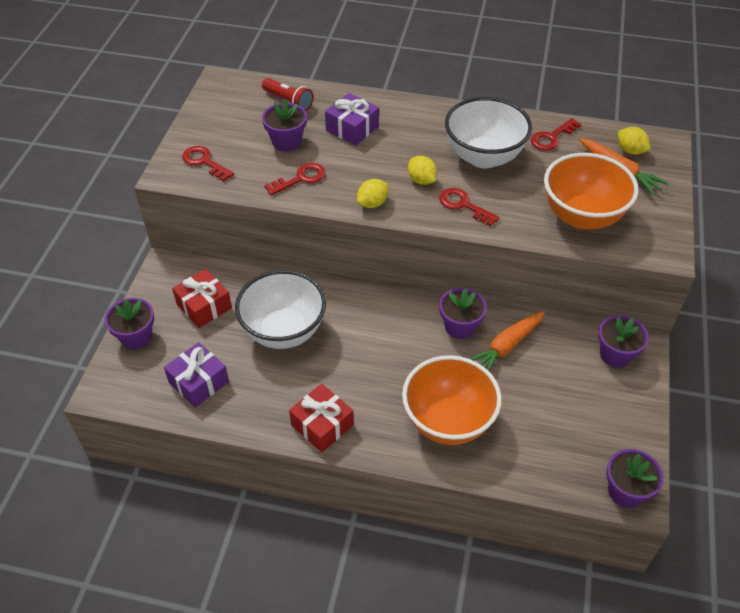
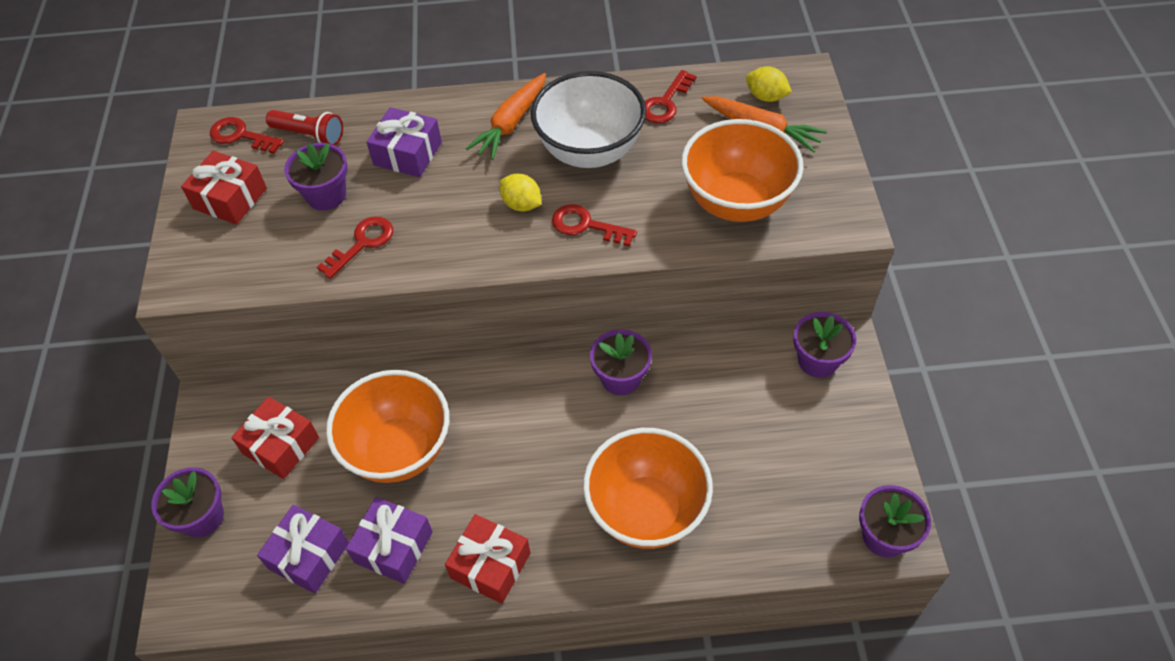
camera: 15 degrees left, 5 degrees up
red key [182,146,234,181] -> red key moved to [210,117,284,154]
white bowl [235,270,326,349] -> orange bowl [326,370,449,483]
yellow lemon [357,179,388,208] -> none
orange carrot [471,311,545,371] -> orange carrot moved to [466,73,546,160]
none -> red gift [181,151,267,225]
none -> purple gift [346,497,433,584]

